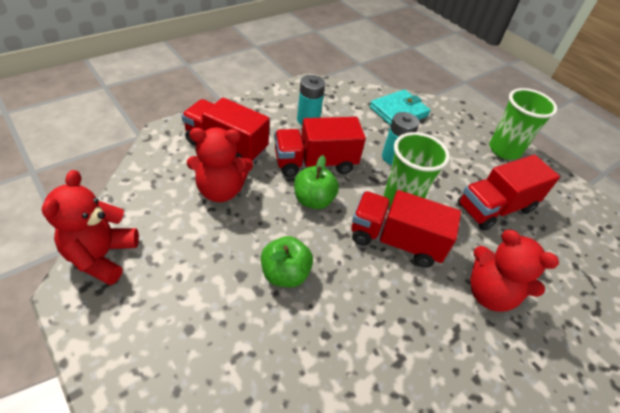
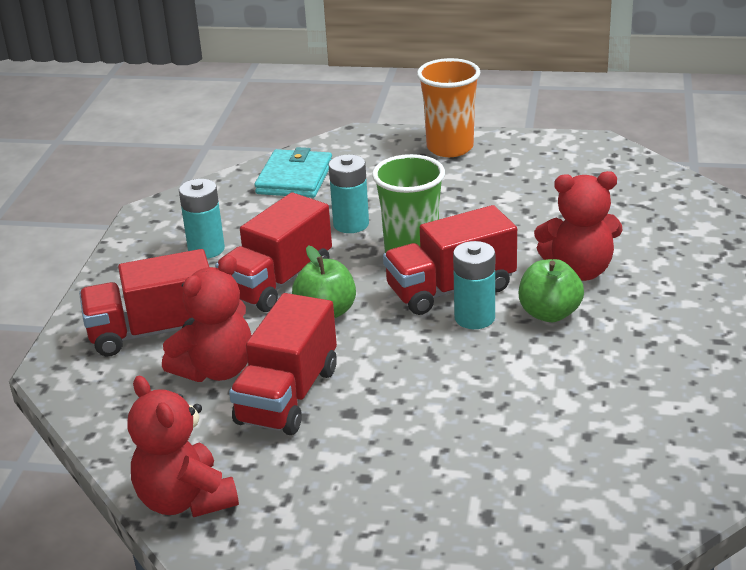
camera: 35 degrees left, 15 degrees down
green apple [261,236,313,287] -> green apple moved to [519,259,584,322]
red truck [457,155,560,231] -> red truck moved to [229,293,337,435]
green cup [489,88,558,160] -> orange cup [417,58,481,157]
none -> turquoise battery [453,241,495,329]

